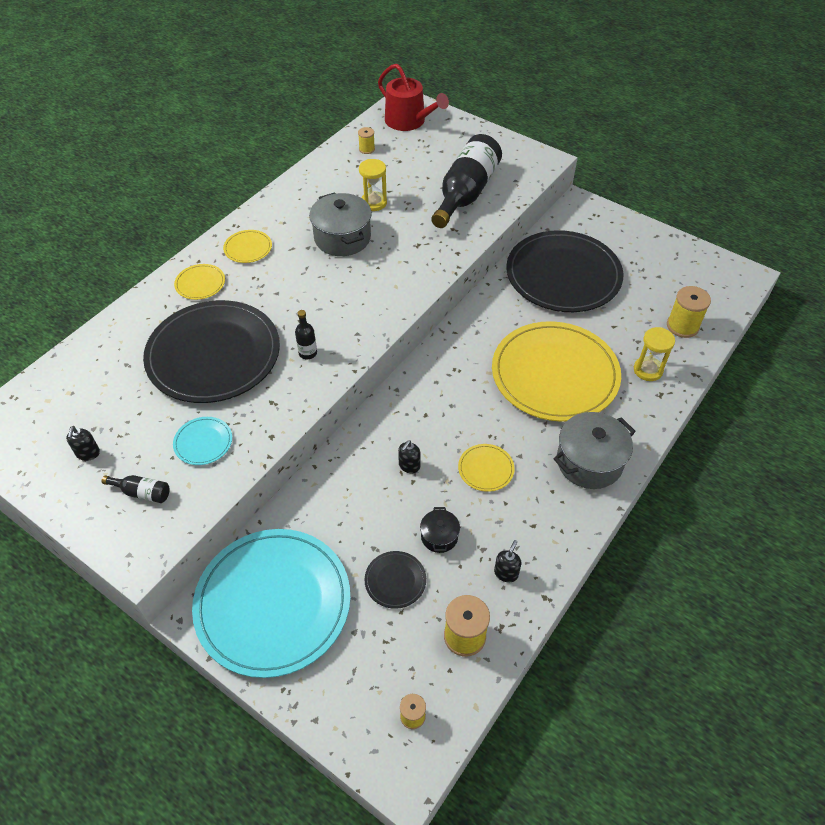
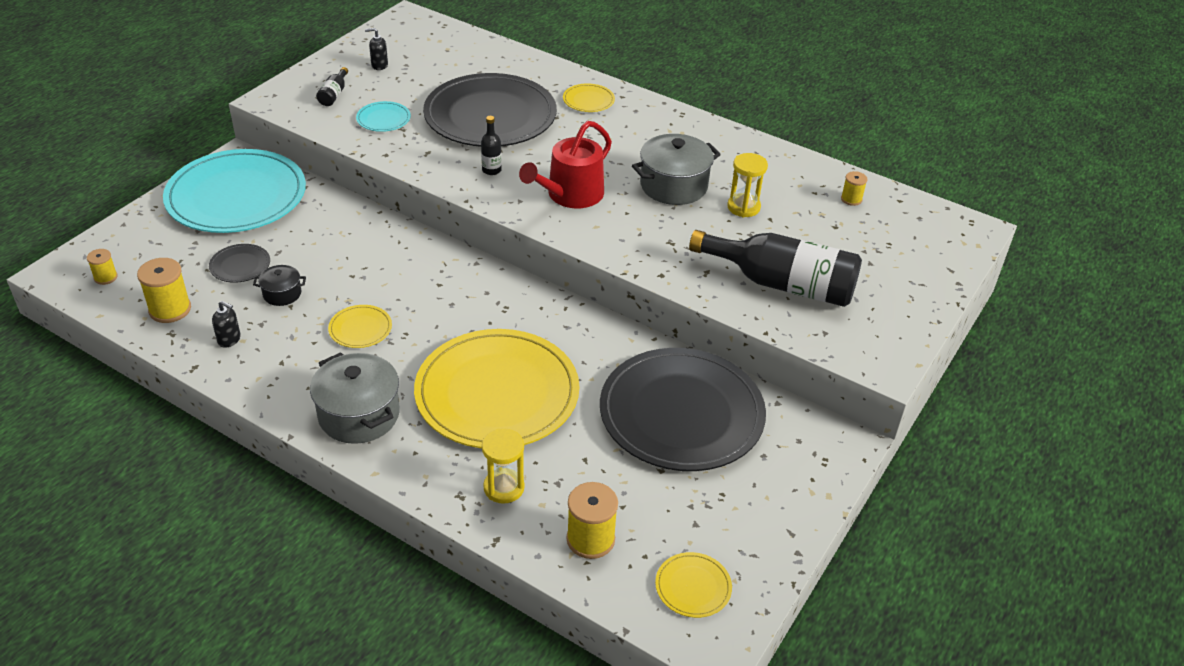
camera: 85 degrees right, 10 degrees down
yellow plate [223,230,272,263] -> yellow plate moved to [655,552,732,618]
red watering can [378,64,449,131] -> red watering can moved to [519,121,612,208]
black soap dispenser [398,440,421,473] -> none

